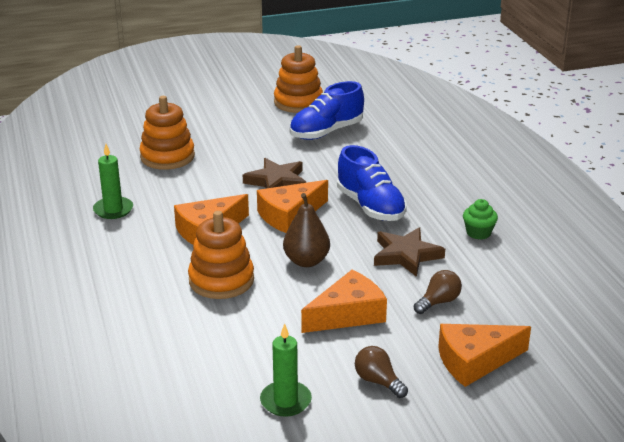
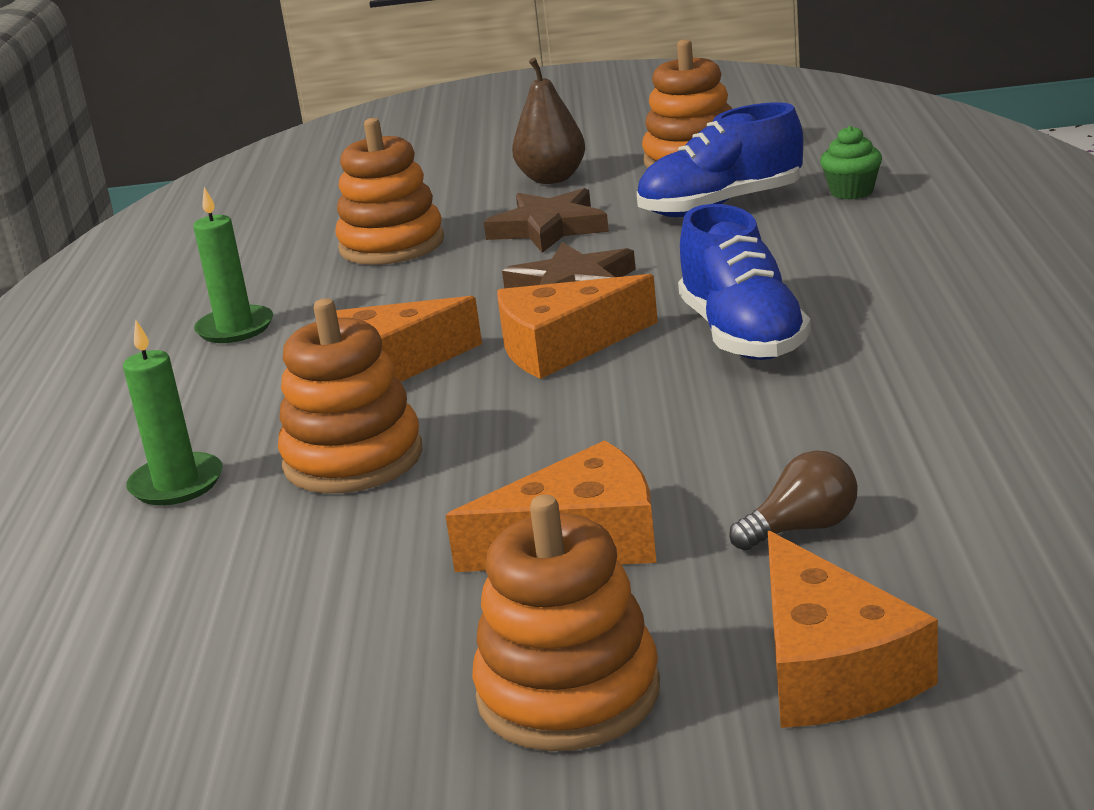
camera: 20 degrees right, 5 degrees down
green candle [260,323,312,417] -> green candle moved to [123,319,223,505]
brown pear [283,193,330,267] -> brown pear moved to [512,58,585,184]
brown light bulb [355,346,408,398] -> orange stacking toy [472,495,660,751]
brown star [374,227,445,277] -> brown star moved to [484,188,609,253]
orange cheese [438,324,531,387] -> orange cheese turned 105 degrees counterclockwise [768,531,938,728]
green cupcake [463,199,498,240] -> green cupcake moved to [820,125,882,199]

